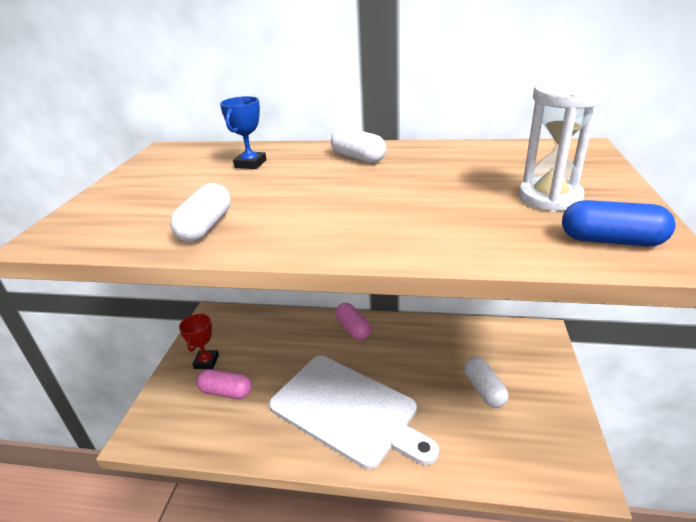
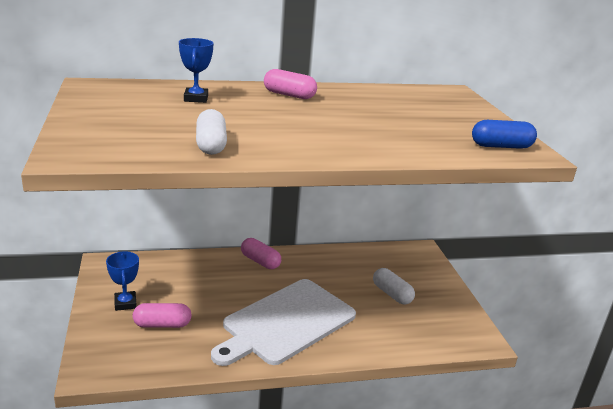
camera: 25 degrees left, 5 degrees down
red trophy [179,313,219,369] -> blue trophy [106,251,139,311]
white cutting board [269,356,439,469] -> white cutting board turned 120 degrees clockwise [211,279,356,366]
white capsule [331,127,386,163] -> pink capsule [264,69,317,99]
white hourglass [518,79,608,212] -> none

